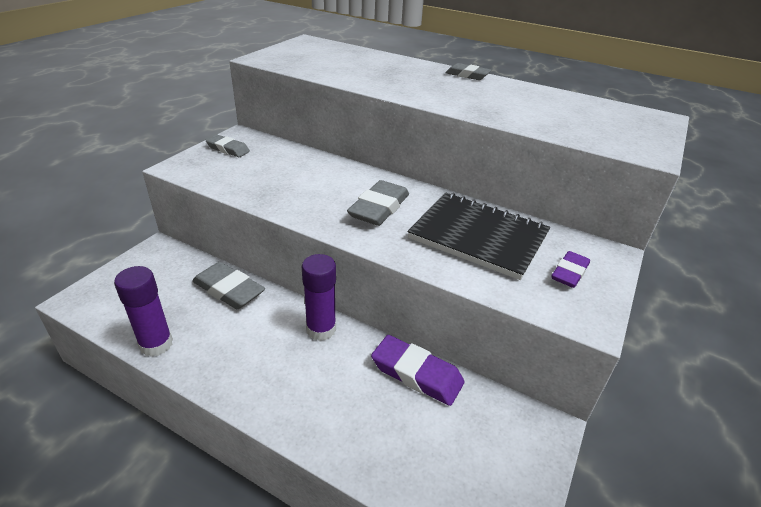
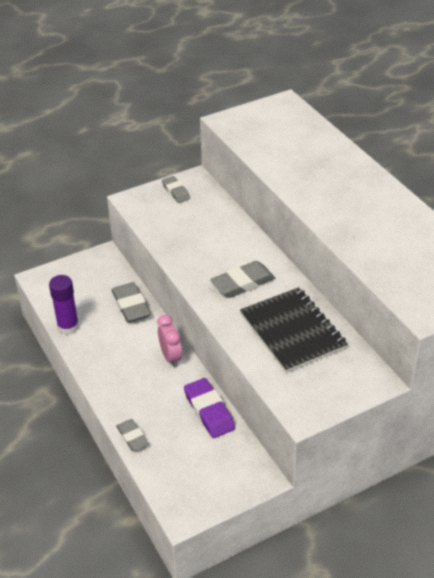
camera: 35 degrees right, 5 degrees up
purple glue stick [302,254,336,341] -> pink clock [158,315,182,368]
grey eraser [445,63,491,80] -> grey eraser moved to [116,419,149,451]
purple eraser [552,251,590,288] -> none

